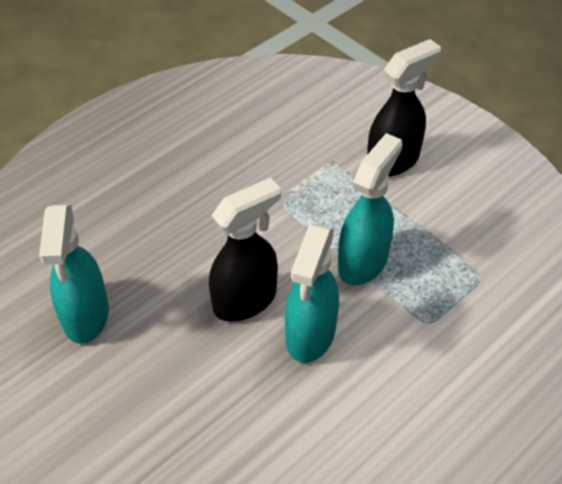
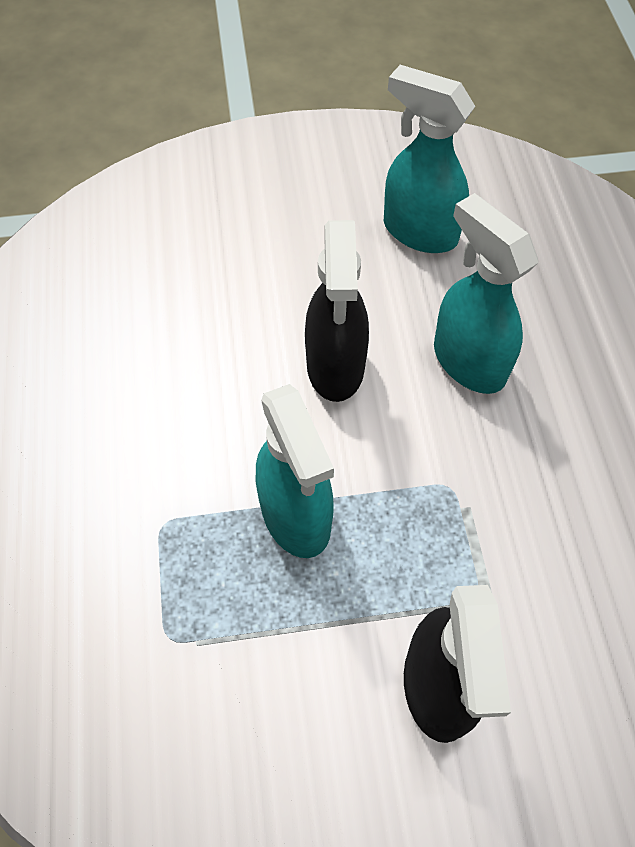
camera: 125 degrees right, 10 degrees up
turquoise spray bottle [285,224,339,363] -> turquoise spray bottle moved to [434,193,538,394]

